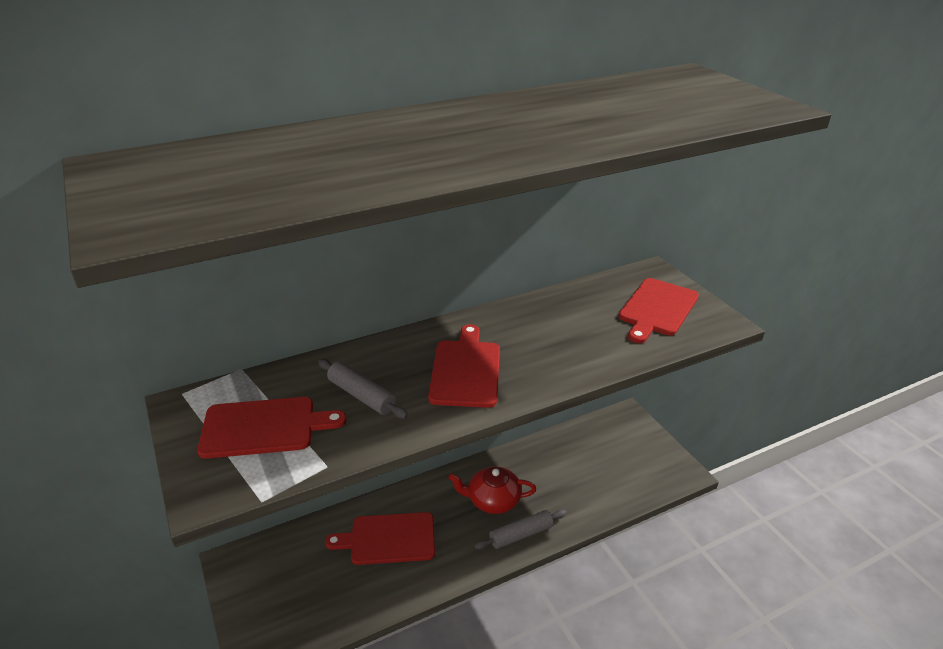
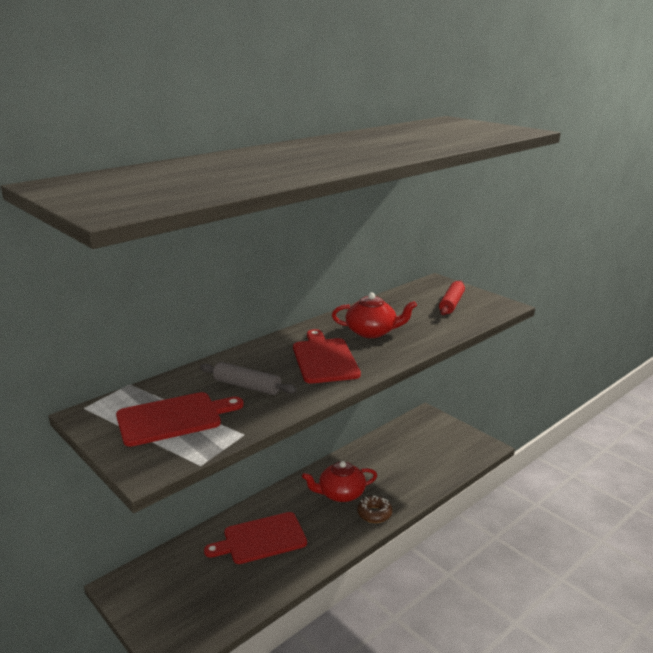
camera: 15 degrees left, 10 degrees down
grey rolling pin [474,509,567,550] -> brown donut [357,496,392,523]
red cutting board [618,278,699,343] -> red rolling pin [439,280,465,315]
none -> red teapot [332,293,417,338]

